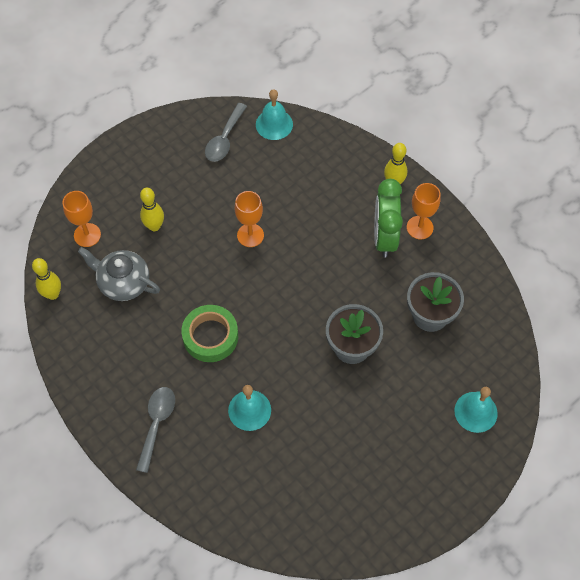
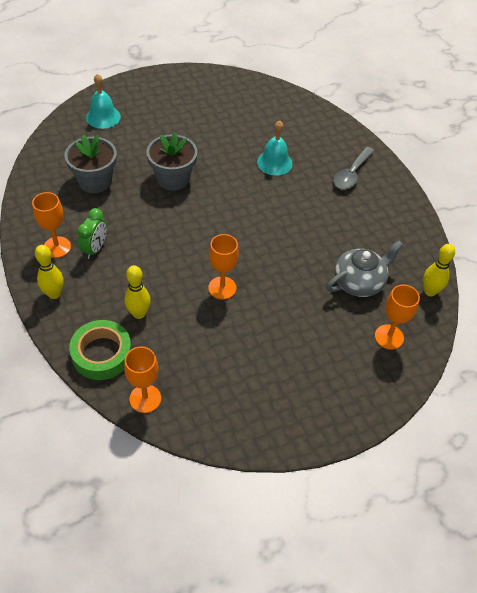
camera: 165 degrees left, 10 degrees down
grey teapot [78,247,160,301] -> grey teapot turned 75 degrees counterclockwise [326,241,403,297]
yellow bowling pin [140,188,164,231] -> yellow bowling pin moved to [125,265,151,319]
green tape [182,305,238,362] -> green tape moved to [69,320,132,380]
grey spoon [205,103,247,162] -> none
turquoise bell [256,89,293,140] -> orange goblet [124,347,161,413]
green clock [374,179,403,258] -> green clock [77,208,107,259], size x0.62

